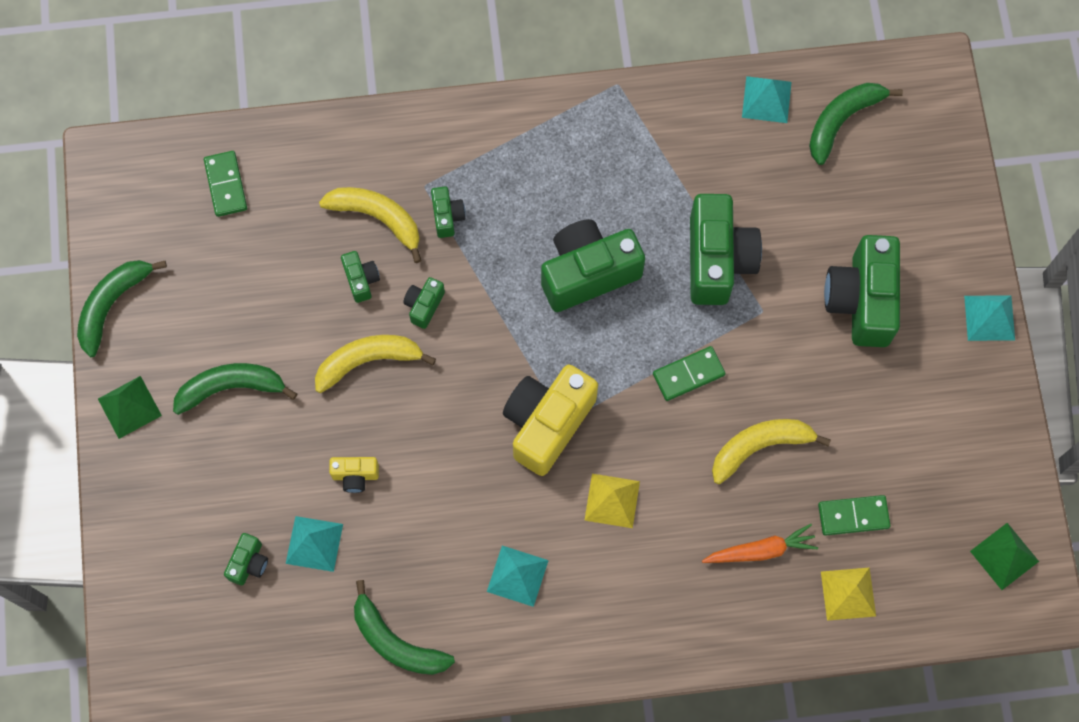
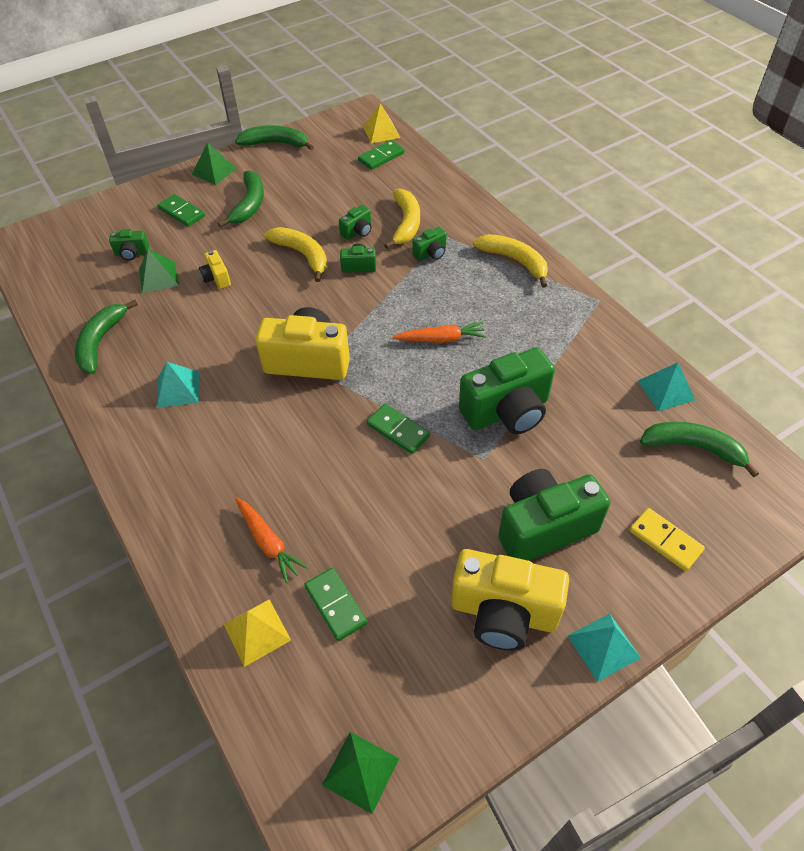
camera: 65 degrees right, 20 degrees down
green banana [173,363,297,415] -> green banana turned 45 degrees clockwise [218,171,264,227]
turquoise pyramid [286,516,343,572] -> green pyramid [139,249,179,293]
green camera [541,219,645,312] -> orange carrot [392,322,486,343]
yellow pyramid [584,474,640,528] -> yellow pyramid moved to [363,103,400,143]
yellow banana [712,419,831,484] -> yellow banana moved to [473,234,548,288]
none -> green domino [158,194,205,227]
none -> yellow camera [451,549,569,651]
none -> yellow domino [630,508,705,571]

